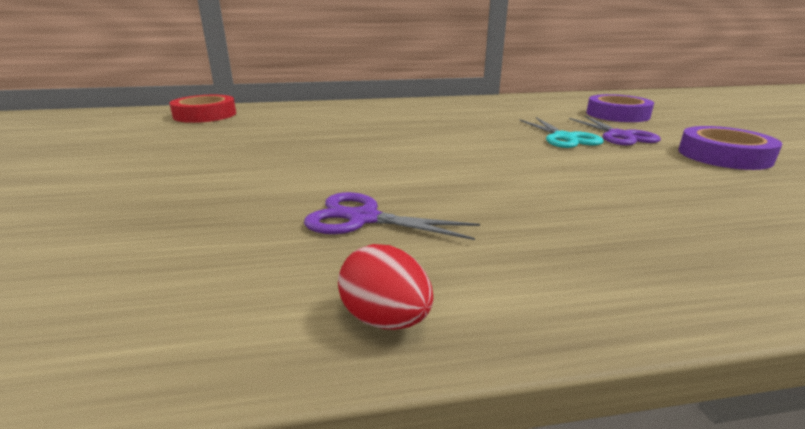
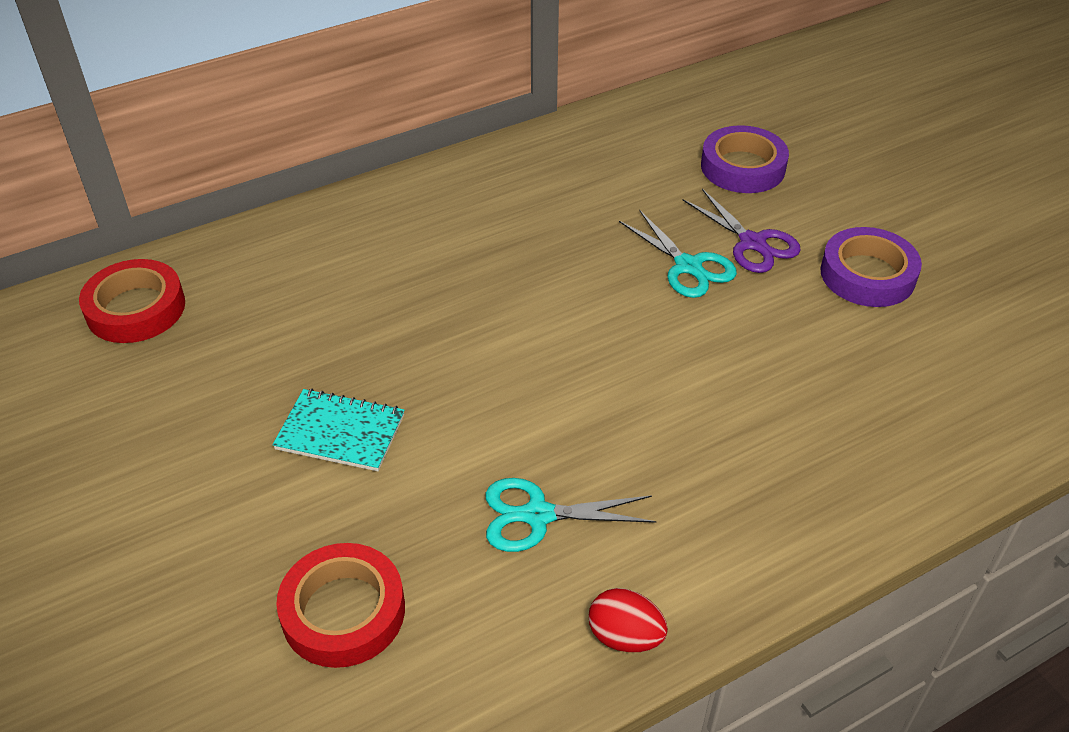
camera: 20 degrees left, 20 degrees up
purple scissors [304,192,480,240] -> turquoise scissors [486,478,656,552]
none -> turquoise notebook [273,389,405,471]
none -> red tape [276,543,405,668]

